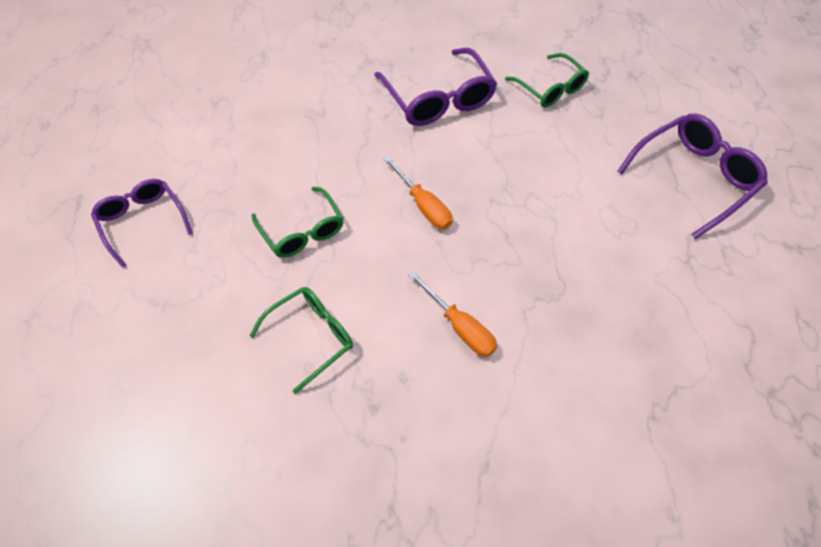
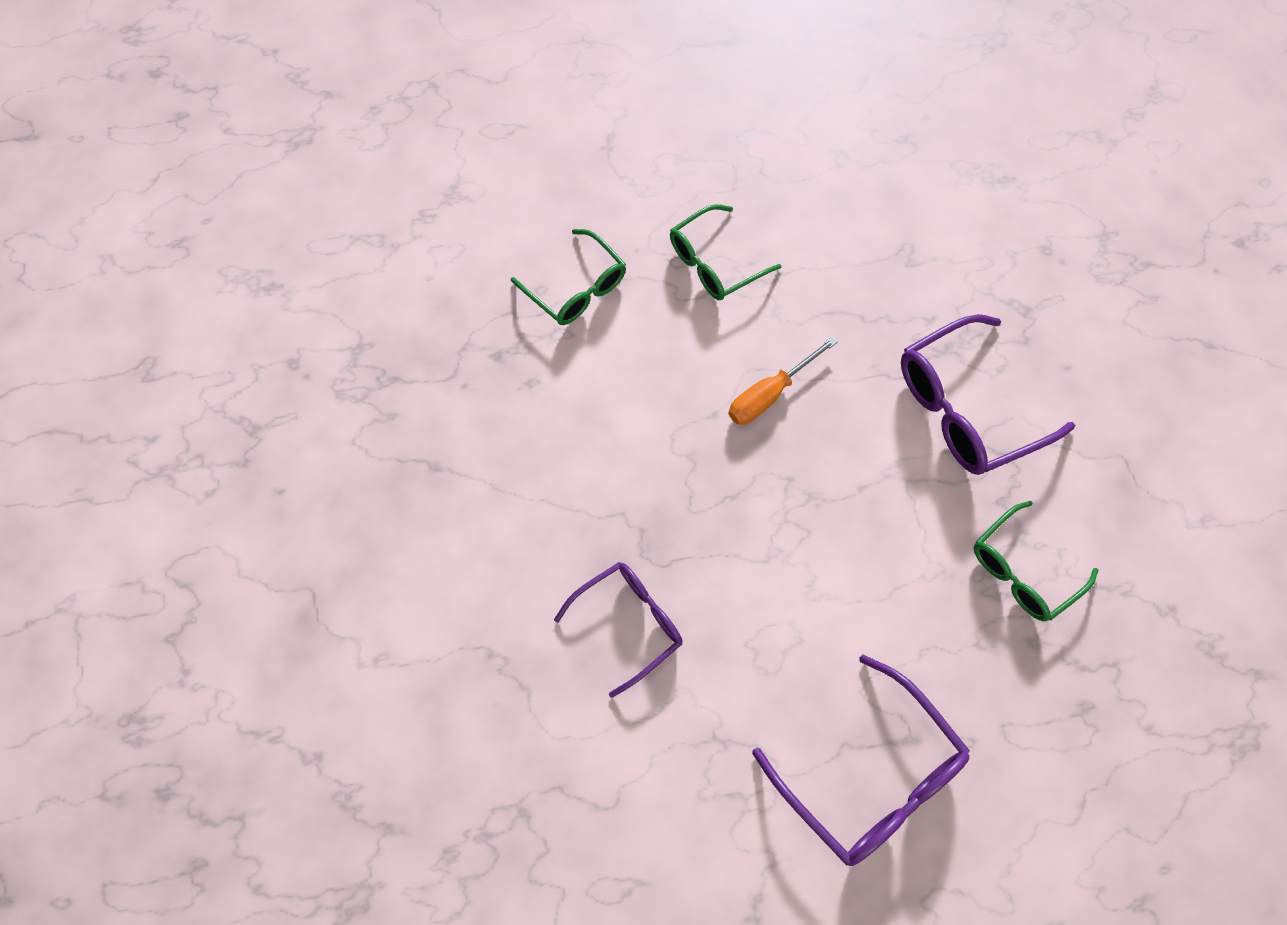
camera: 90 degrees right, 10 degrees up
purple glasses [91,179,193,268] -> purple glasses moved to [554,562,683,698]
orange screwdriver [408,271,497,357] -> none

